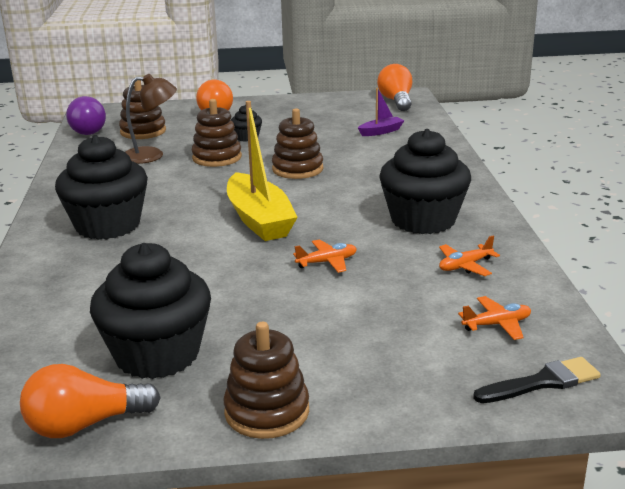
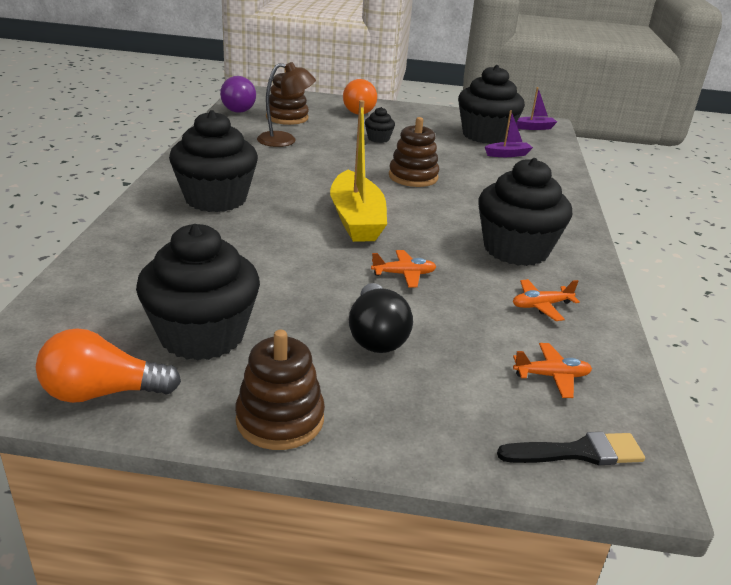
camera: 10 degrees right, 5 degrees up
brown stacking toy [192,99,242,167] -> none
orange light bulb [377,64,412,111] -> purple boat [516,87,557,130]
none -> black light bulb [349,283,413,353]
none -> black cupcake [458,65,525,144]

